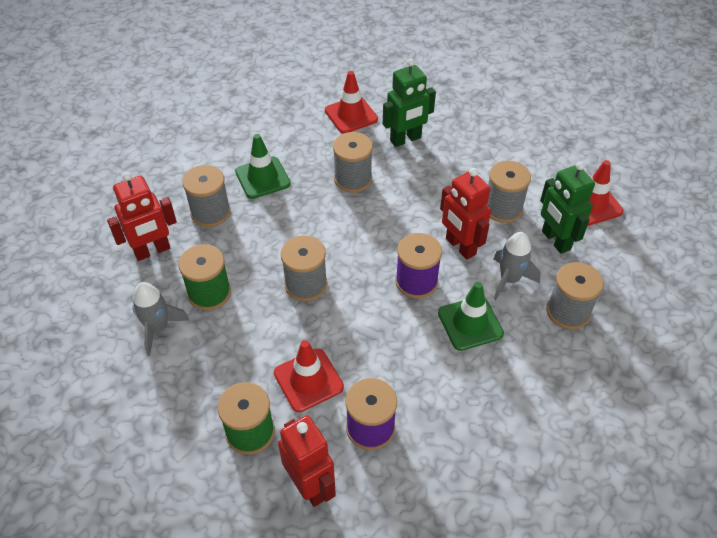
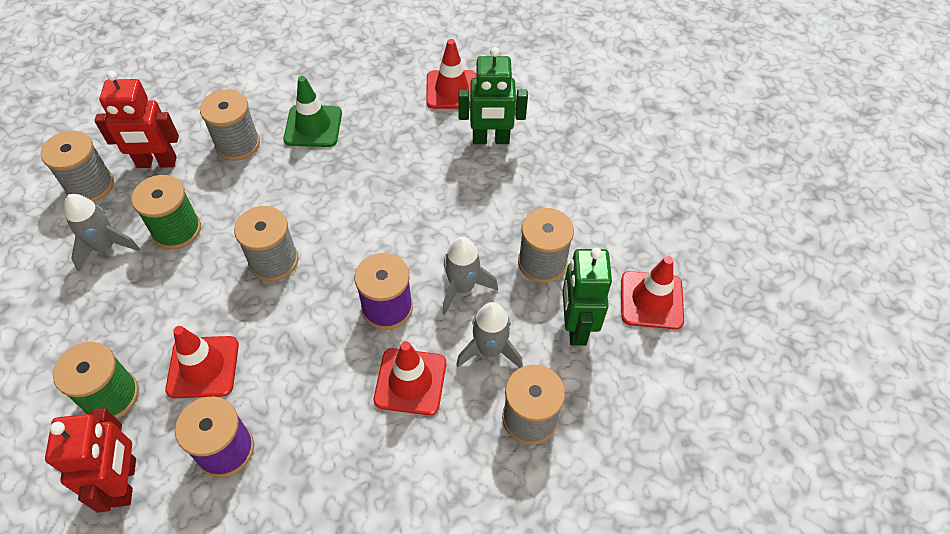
camera: 25 degrees right, 5 degrees up
grey spool [333,132,373,193] -> grey spool moved to [41,130,114,202]
green traffic cone [438,282,504,351] -> red traffic cone [374,341,446,415]
red robot [440,168,491,260] -> grey rocket [442,237,498,315]

